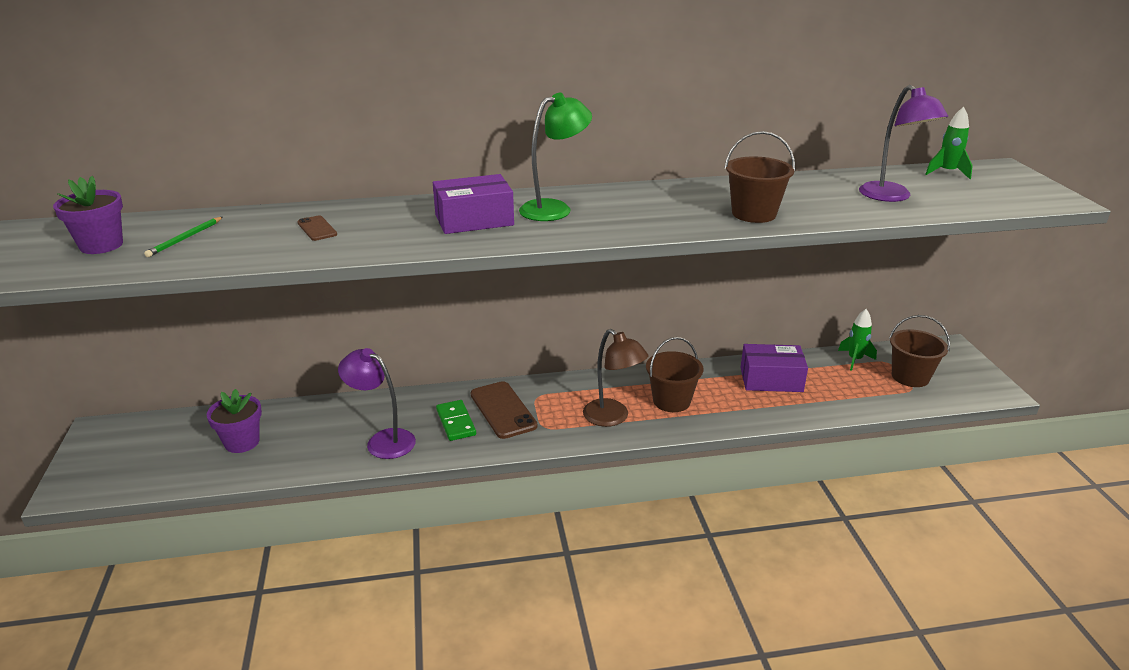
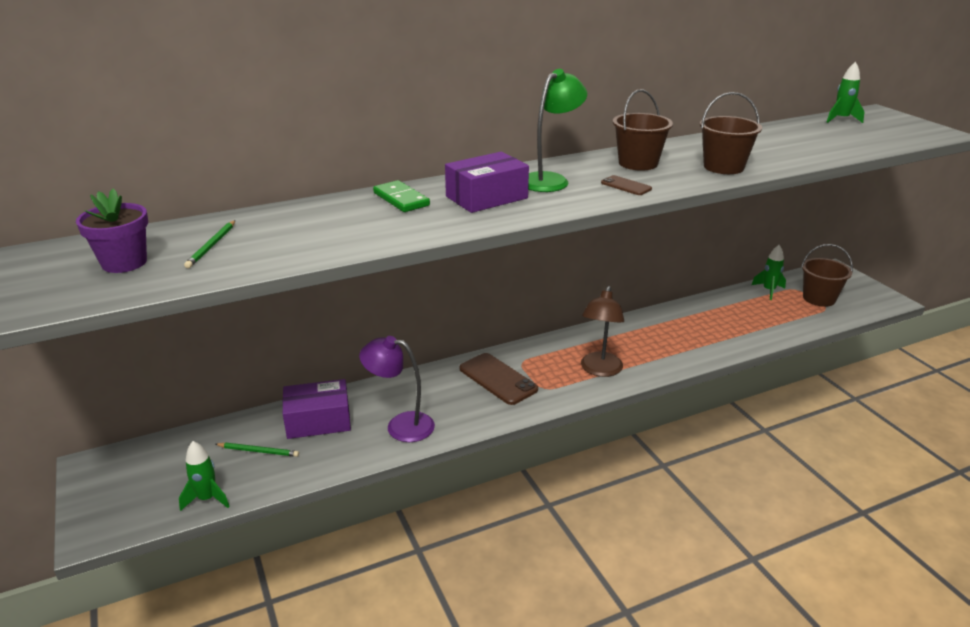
camera: 15 degrees left, 0 degrees up
purple flower pot [207,389,262,453] -> green pencil [215,443,299,457]
brown phone [297,216,337,241] -> brown phone moved to [601,175,652,195]
green domino [436,400,476,441] -> green domino moved to [373,180,430,212]
brown lamp [583,329,648,427] -> brown lamp turned 75 degrees clockwise [581,286,624,377]
brown bucket [646,337,703,412] -> brown bucket moved to [613,89,673,171]
purple box [740,344,808,392] -> purple box moved to [283,379,351,439]
purple lamp [859,85,948,202] -> none
none -> green rocket [179,441,230,511]

